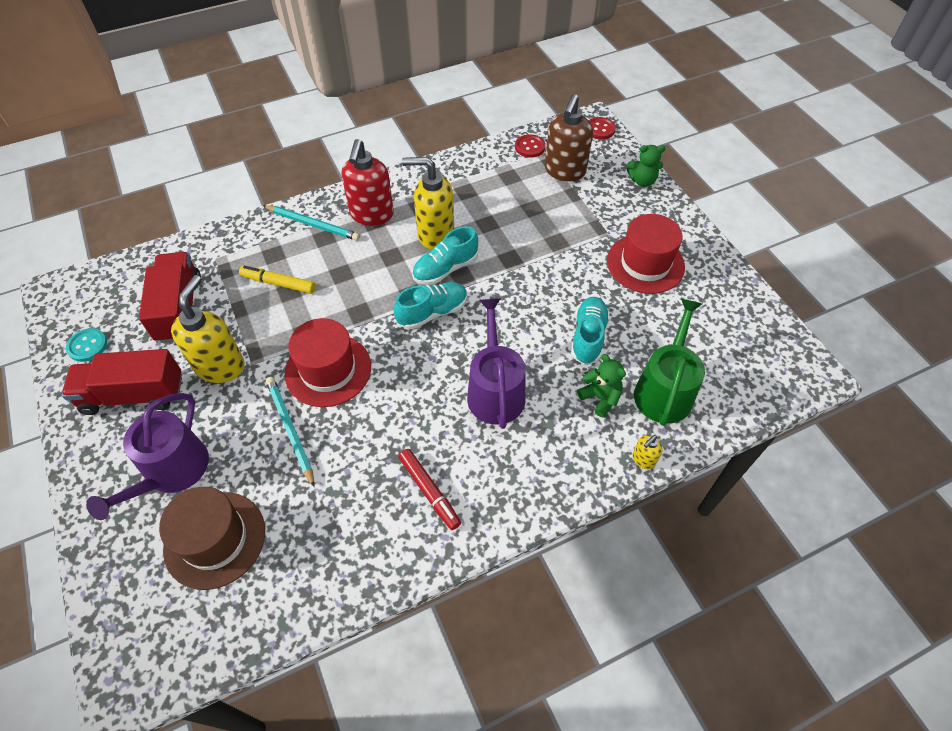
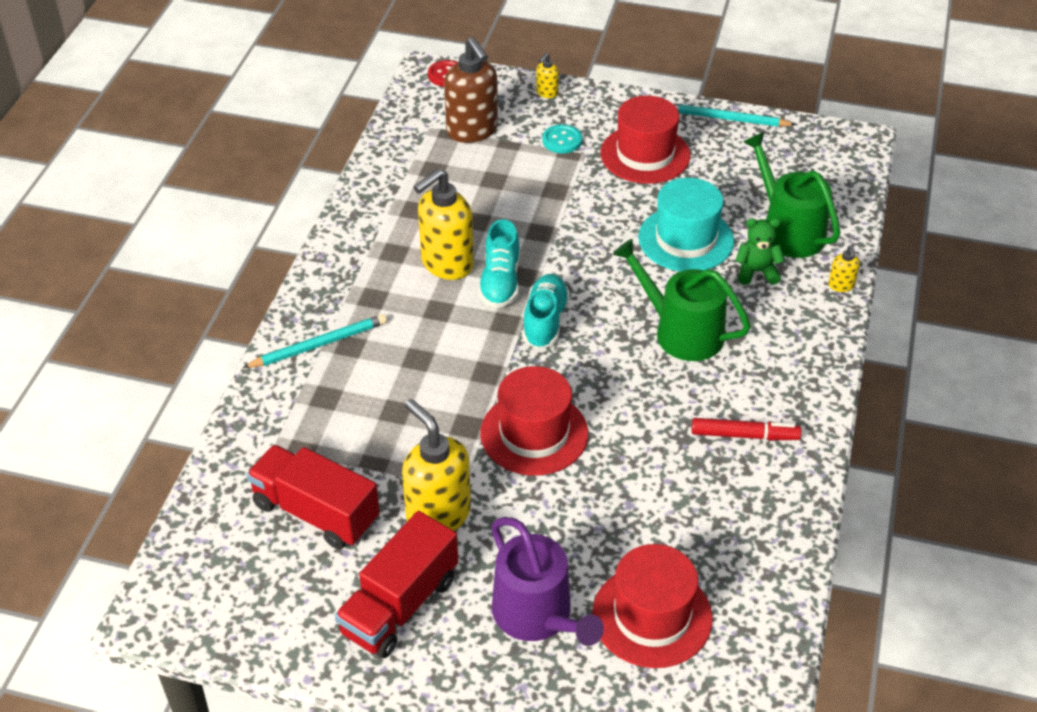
camera: 50 degrees left, 10 degrees down
turquoise button [66,328,107,362] -> turquoise button moved to [542,124,582,153]
brown hat [159,487,265,590] -> red hat [592,544,713,668]
yellow marker [239,266,316,294] -> none
turquoise pencil [266,377,315,487] -> turquoise pencil moved to [672,103,797,127]
red soap dispenser [341,139,394,226] -> none
purple watering can [467,299,526,429] -> green watering can [613,239,751,361]
red button [515,134,545,158] -> none
turquoise shoe [571,297,610,365] -> turquoise hat [638,178,734,271]
green teddy bear [627,145,665,187] -> yellow soap dispenser [536,53,559,98]

